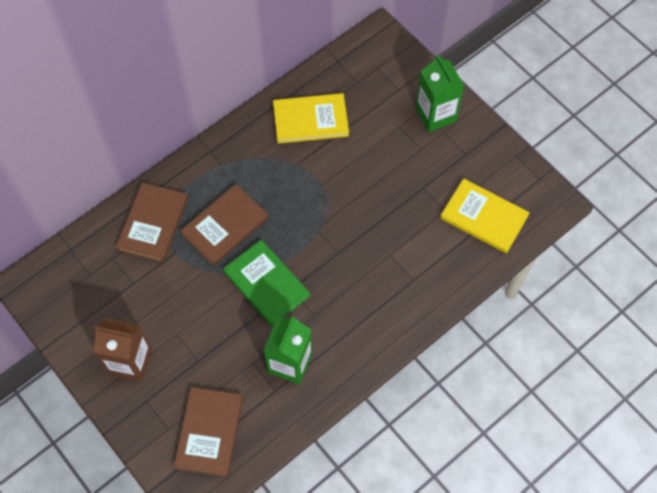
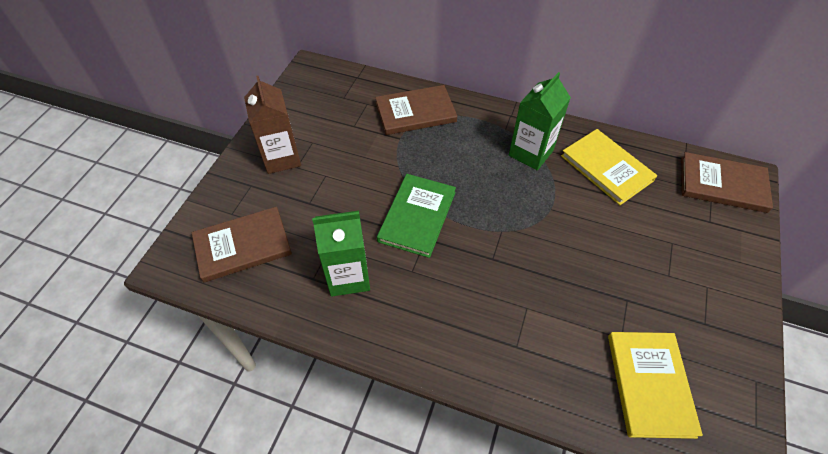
camera: 60 degrees right, 10 degrees down
brown book [180,184,269,266] -> brown book moved to [681,152,773,213]
green carton [416,55,464,132] -> green carton moved to [509,72,571,170]

